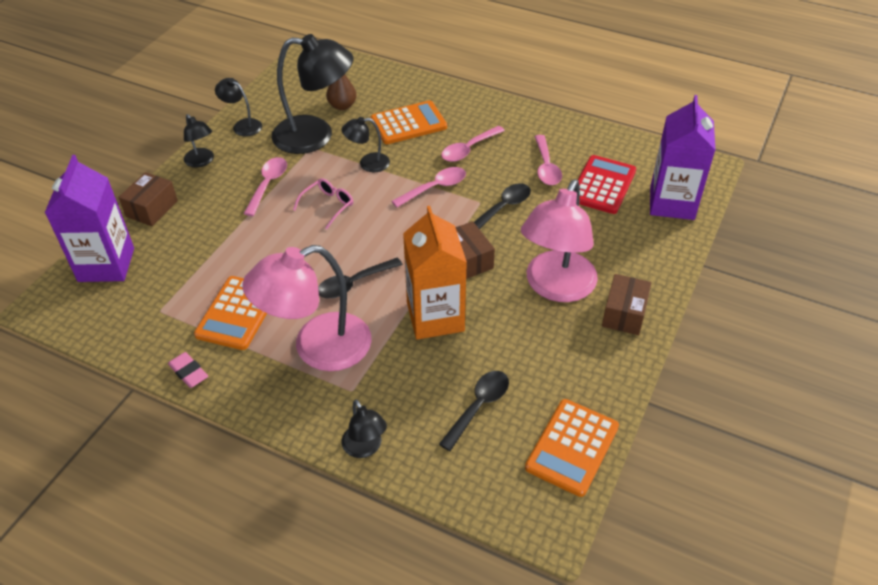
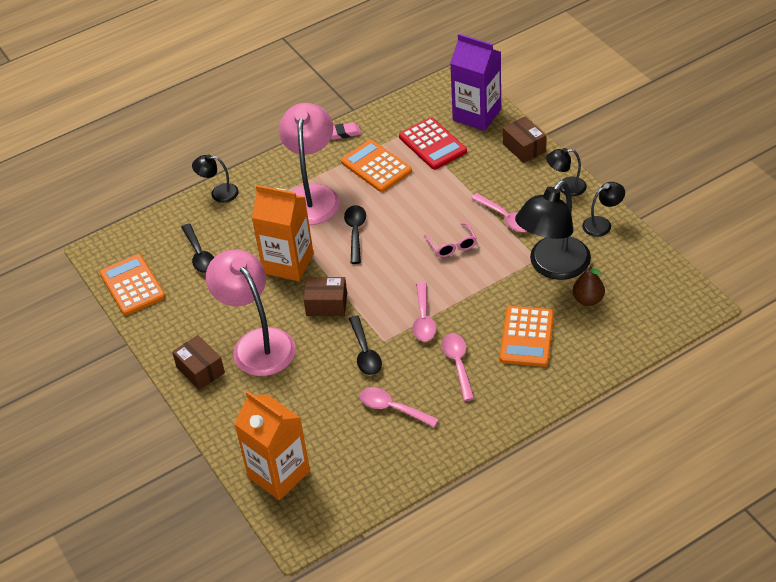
camera: 125 degrees right, 0 degrees up
black lamp [342,117,390,172] -> none
red calculator [578,155,636,214] -> red calculator moved to [399,117,467,170]
purple carton [650,95,716,220] -> orange carton [234,391,310,500]

